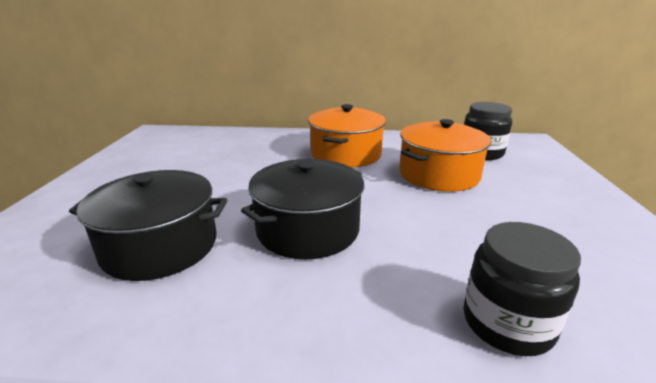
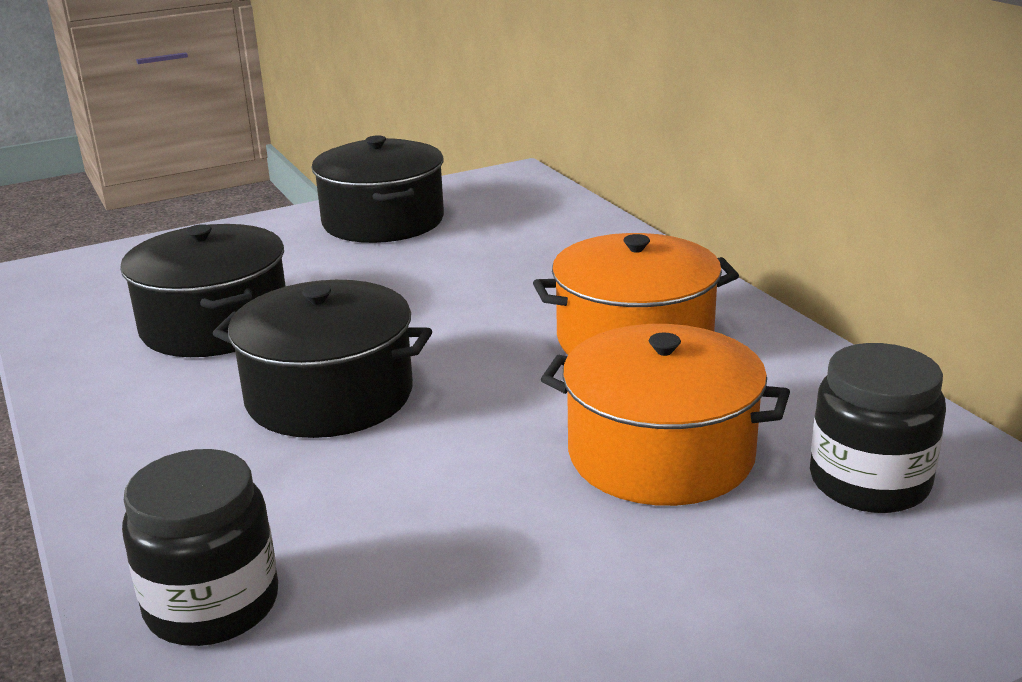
camera: 60 degrees right, 0 degrees up
none -> black pot [311,135,444,243]

